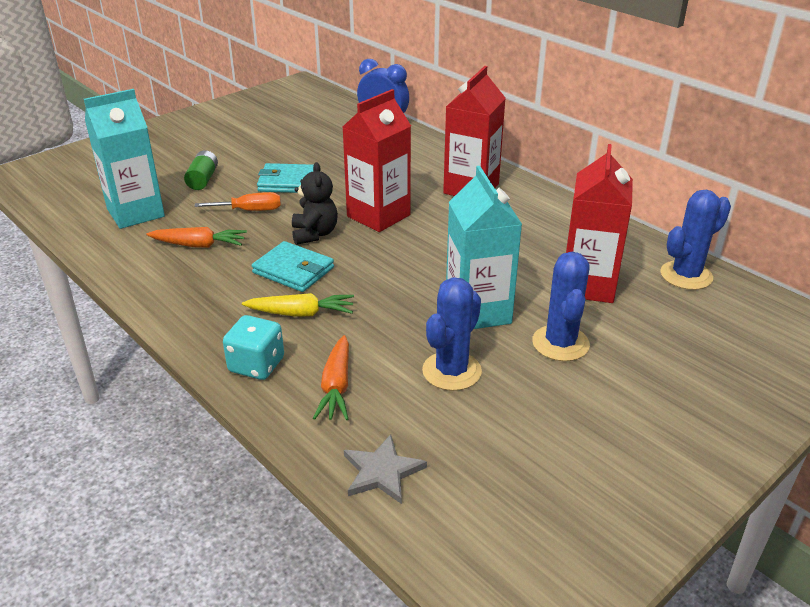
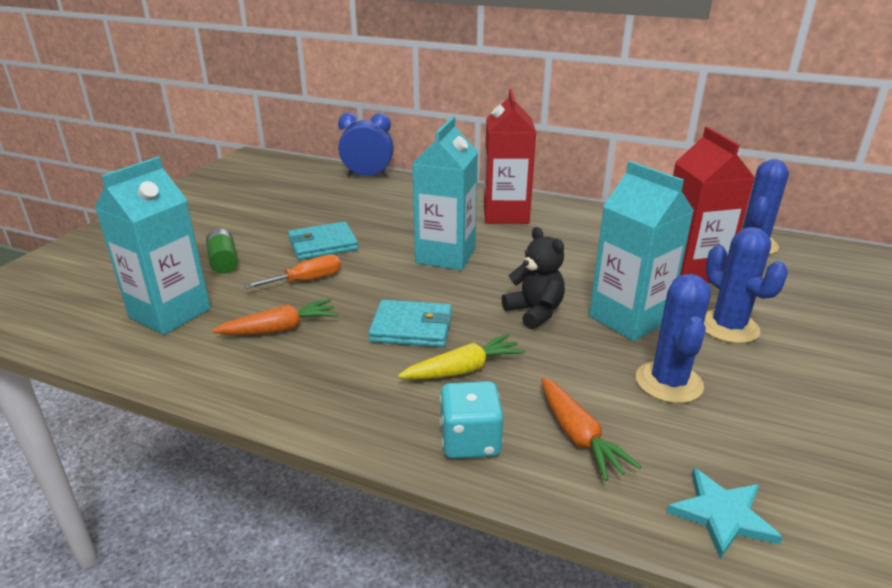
camera: 25 degrees left, 5 degrees down
black teddy bear [292,162,338,245] -> black teddy bear moved to [501,227,565,329]
red carton [343,89,411,232] -> turquoise carton [412,116,478,270]
grey star [344,434,427,504] -> turquoise star [667,468,783,559]

